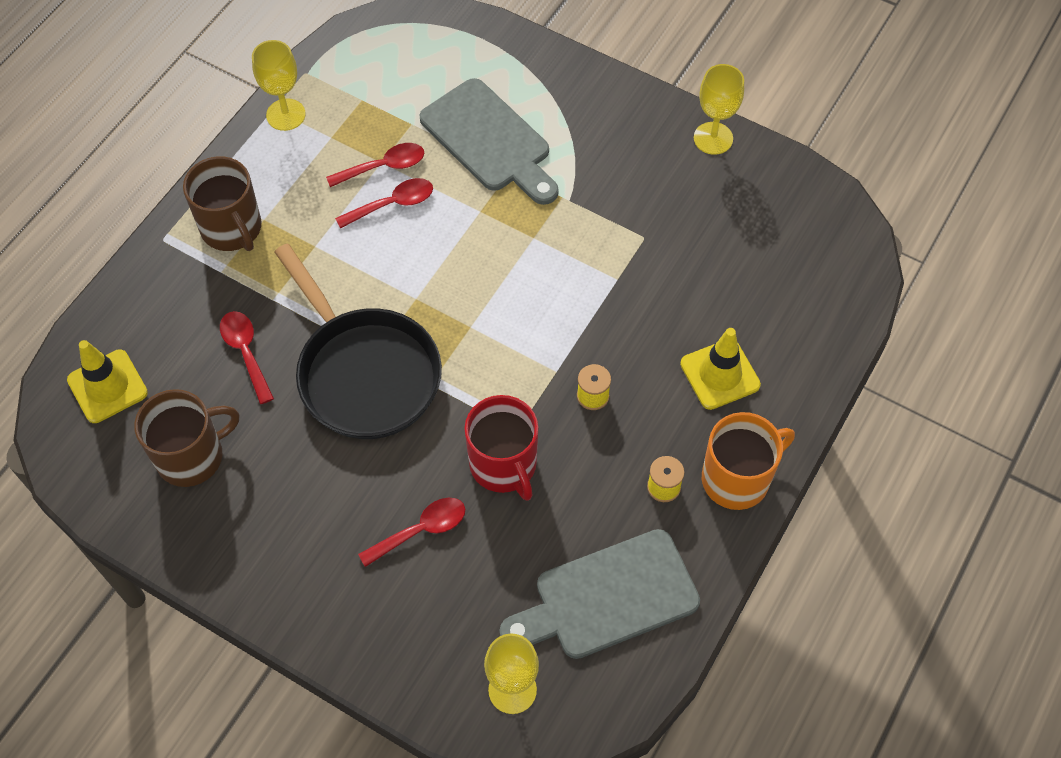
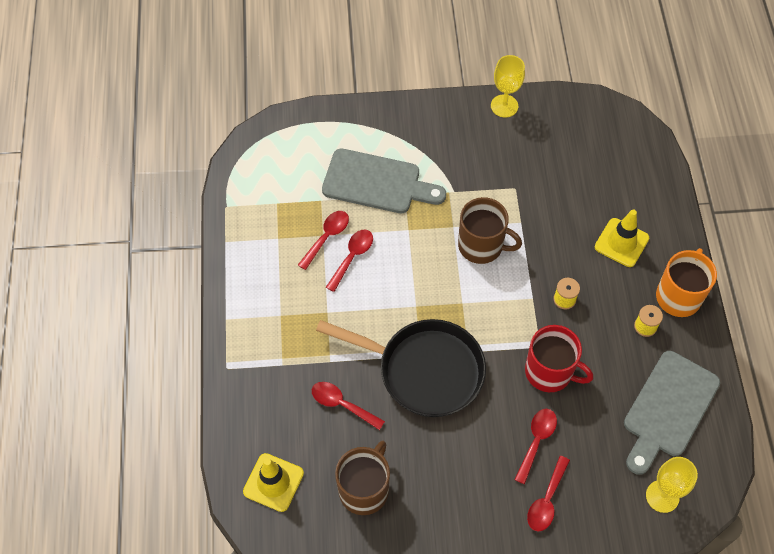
camera: 35 degrees left, 0 degrees up
brown mug [183,156,262,251] -> brown mug moved to [458,197,522,264]
yellow goblet [252,40,306,131] -> none
none -> red spoon [527,456,570,531]

